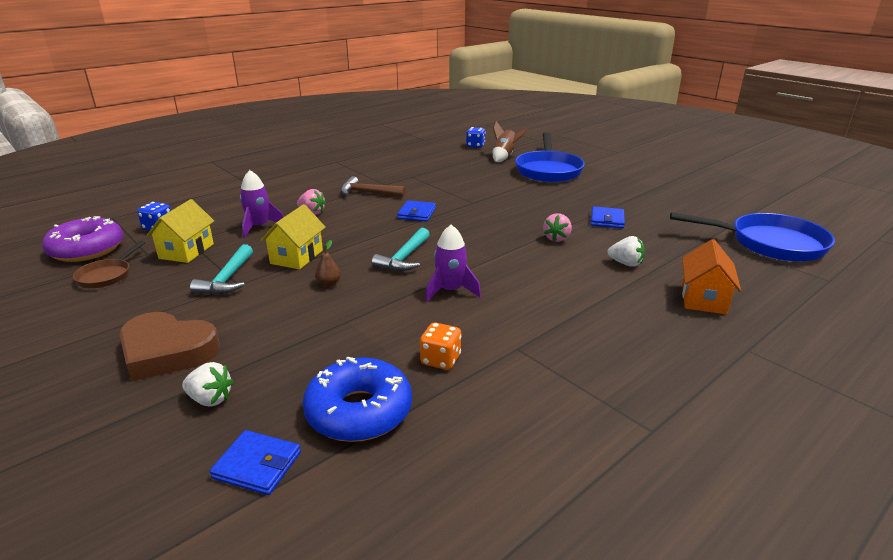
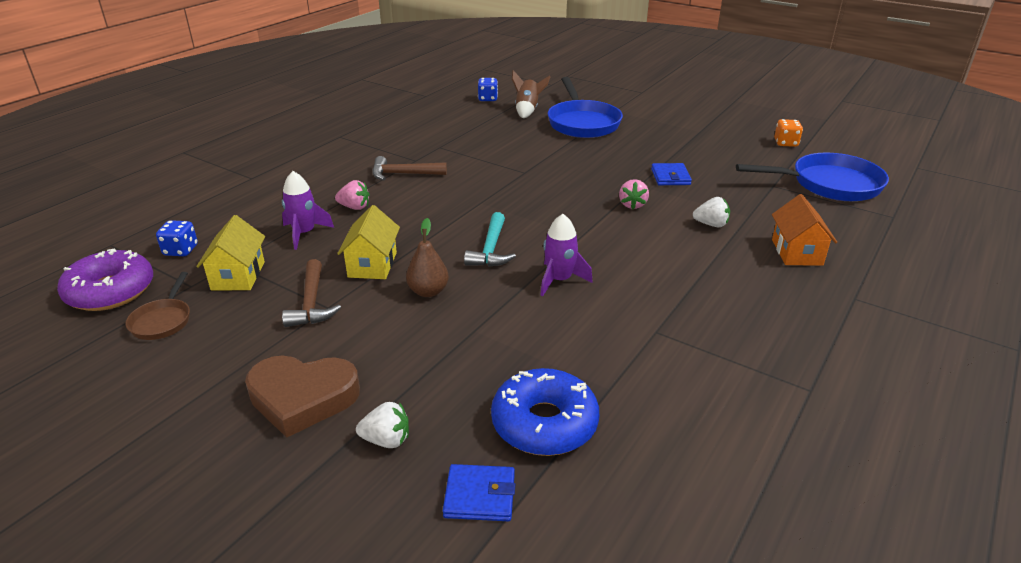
camera: 15 degrees left, 5 degrees up
turquoise hammer [190,244,253,295] -> brown hammer [282,259,341,327]
brown pear [315,240,341,287] -> brown pear [406,218,449,297], size x1.54
blue wallet [397,200,436,222] -> none
orange dice [420,323,461,370] -> orange dice moved to [774,119,803,147]

